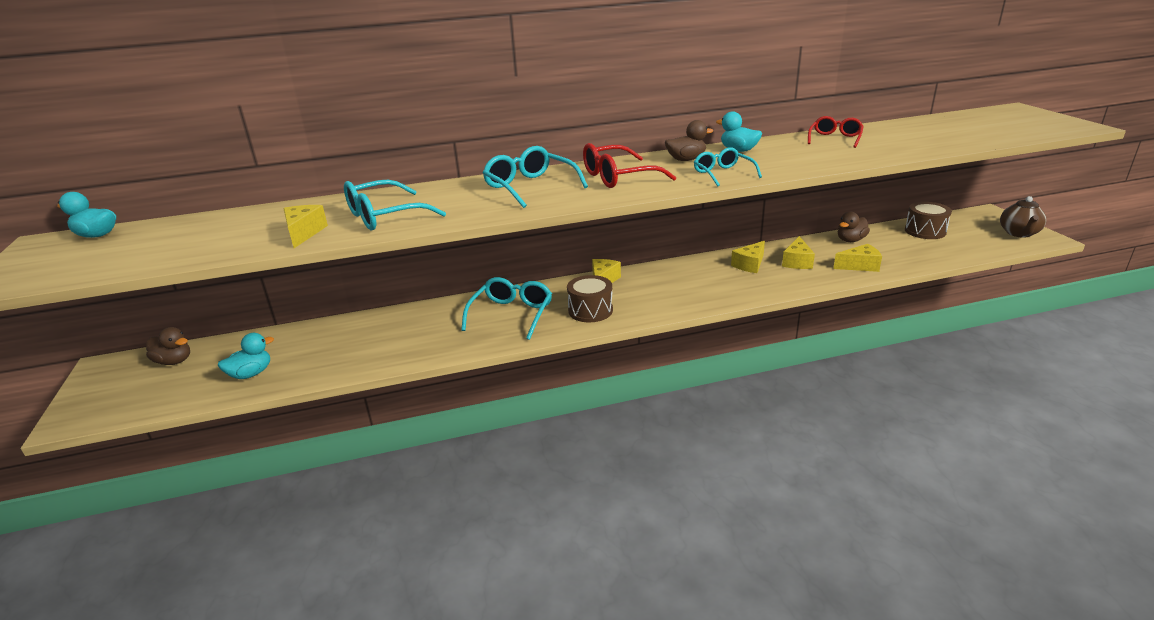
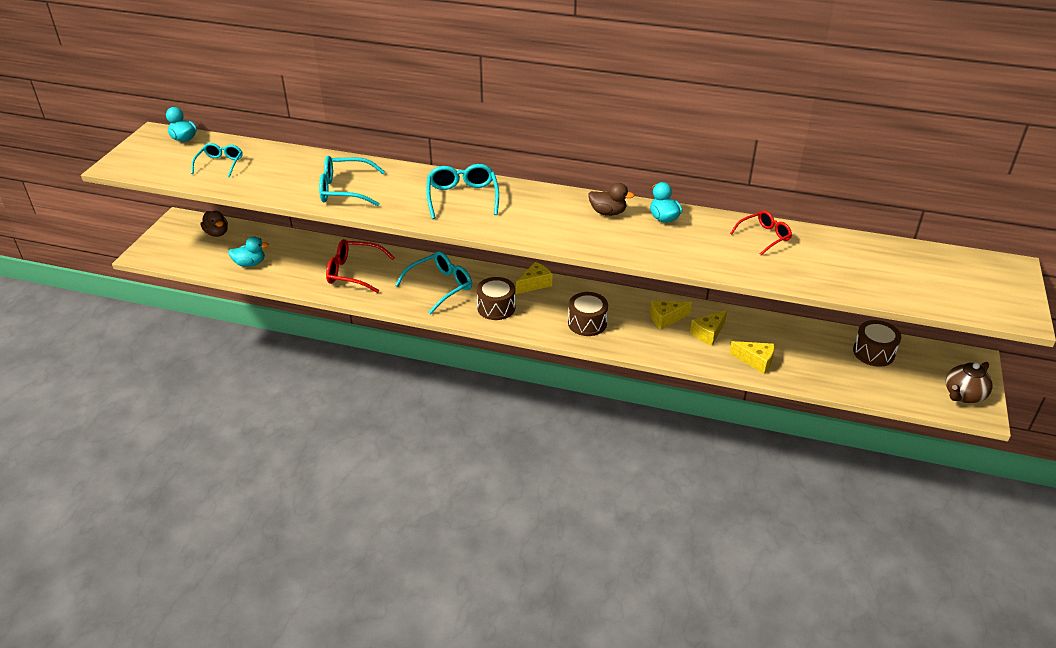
camera: 30 degrees right, 10 degrees up
yellow cheese [283,205,328,248] -> none
red glasses [583,143,676,188] -> red glasses moved to [326,239,395,293]
turquoise glasses [694,147,762,187] -> turquoise glasses moved to [191,143,243,178]
brown duck [838,212,870,242] -> none
none -> brown drum [568,292,608,336]

